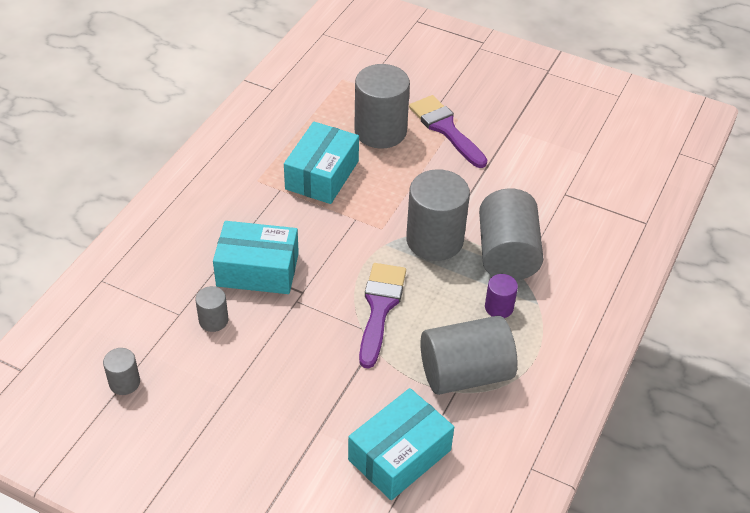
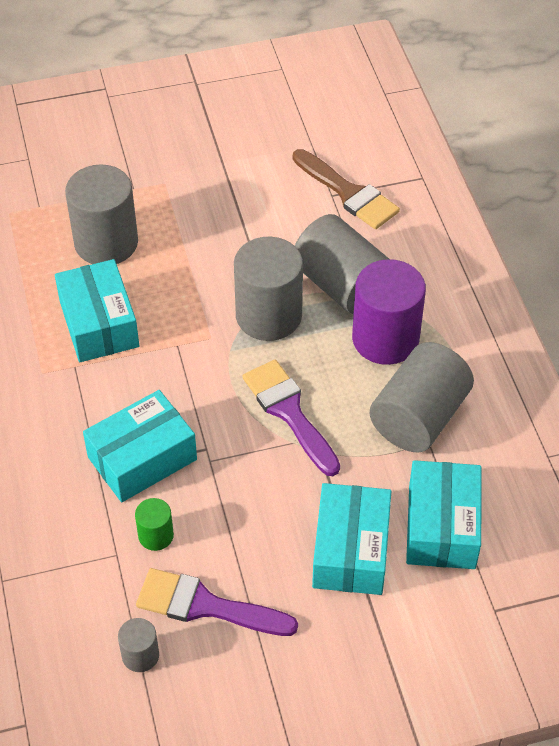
camera: 40 degrees left, 5 degrees up
grey cylinder [195,286,228,332] -> green cylinder [135,498,174,551]
purple brush [409,95,487,168] -> purple brush moved to [136,568,298,636]
purple cylinder [485,274,518,318] -> purple cylinder [352,259,426,365], size x2.10
none -> brown brush [293,149,400,229]
none -> turquoise box [312,483,391,595]

